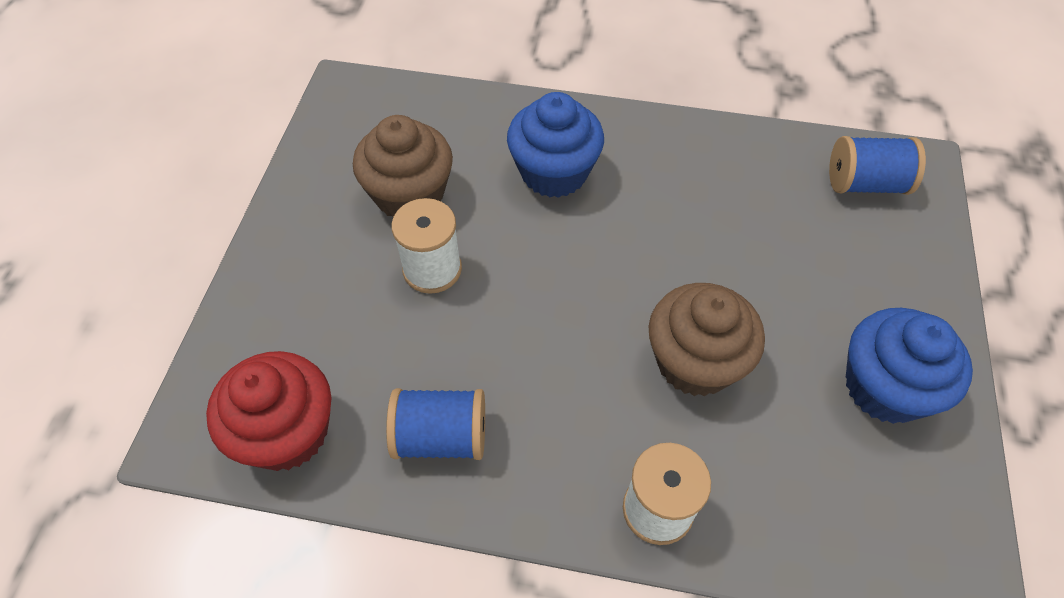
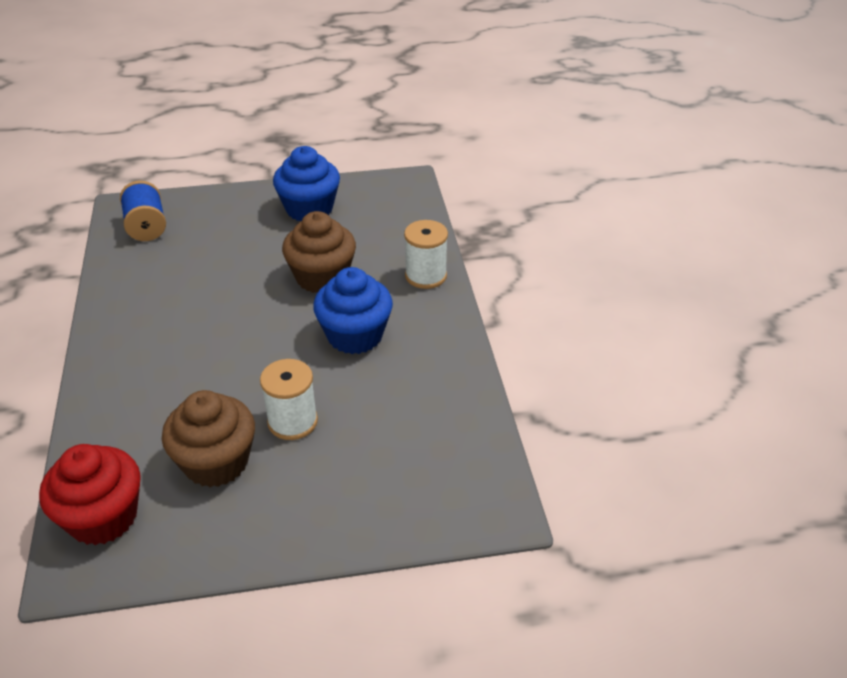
camera: 110 degrees left, 15 degrees down
red cupcake [206,351,331,471] -> red cupcake moved to [39,444,141,545]
blue spool [386,388,485,460] -> none
blue cupcake [507,92,604,198] -> blue cupcake moved to [313,267,393,354]

